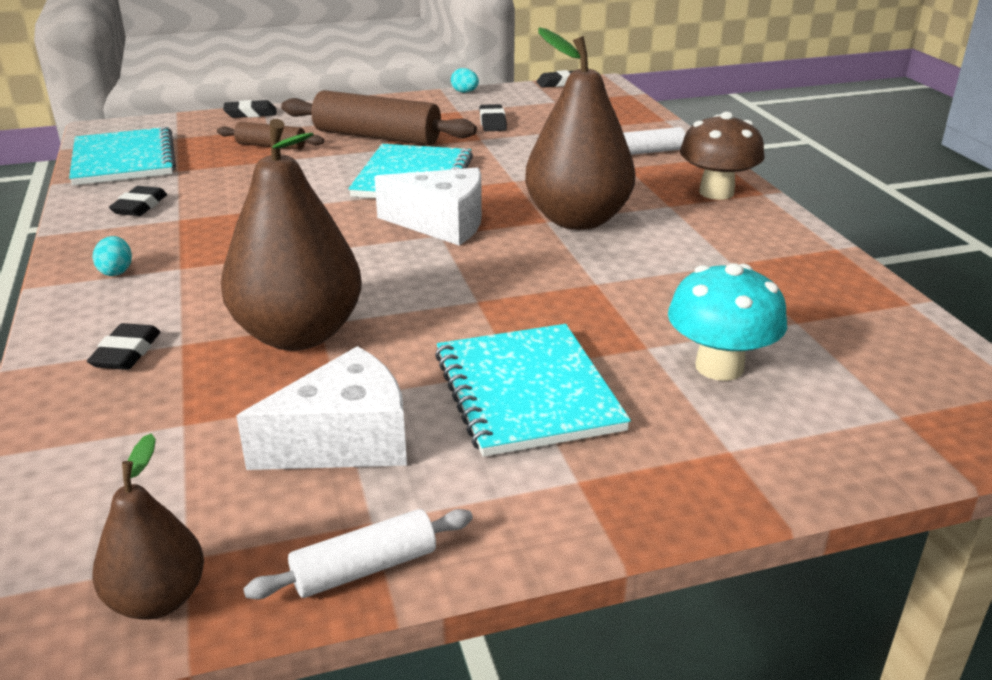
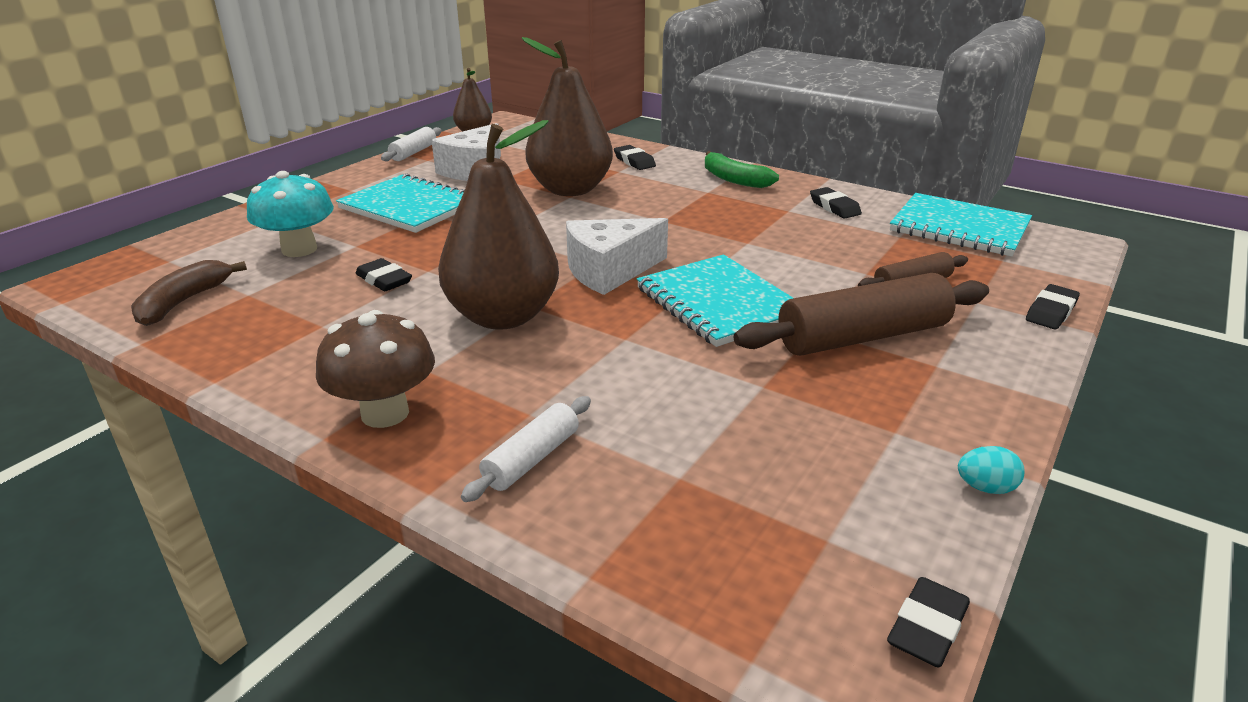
camera: 140 degrees right, 0 degrees up
turquoise egg [93,236,132,276] -> green banana [705,151,779,188]
black eraser [479,104,507,131] -> black eraser moved to [355,258,412,291]
none -> brown banana [131,260,247,326]

